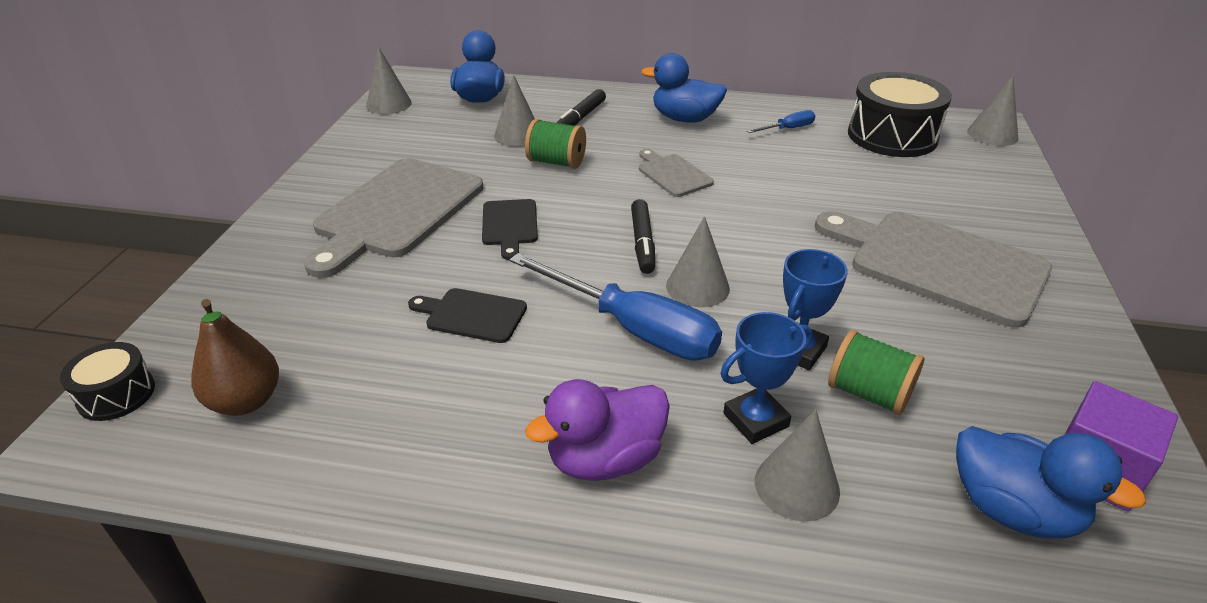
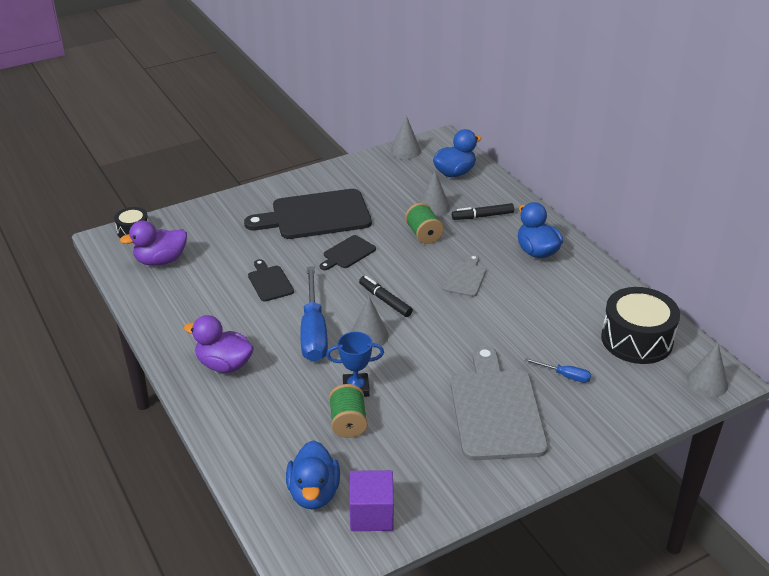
camera: 50 degrees right, 0 degrees up
brown pear [191,299,279,416] -> purple duck [120,220,187,266]
grey cutting board [304,158,483,278] -> black cutting board [244,189,372,239]
black marker [631,199,655,274] -> black marker turned 90 degrees clockwise [359,276,413,317]
blue trophy [721,312,812,444] -> none
blue screwdriver [747,110,815,133] -> blue screwdriver moved to [524,358,591,383]
grey cone [755,409,840,521] -> none

